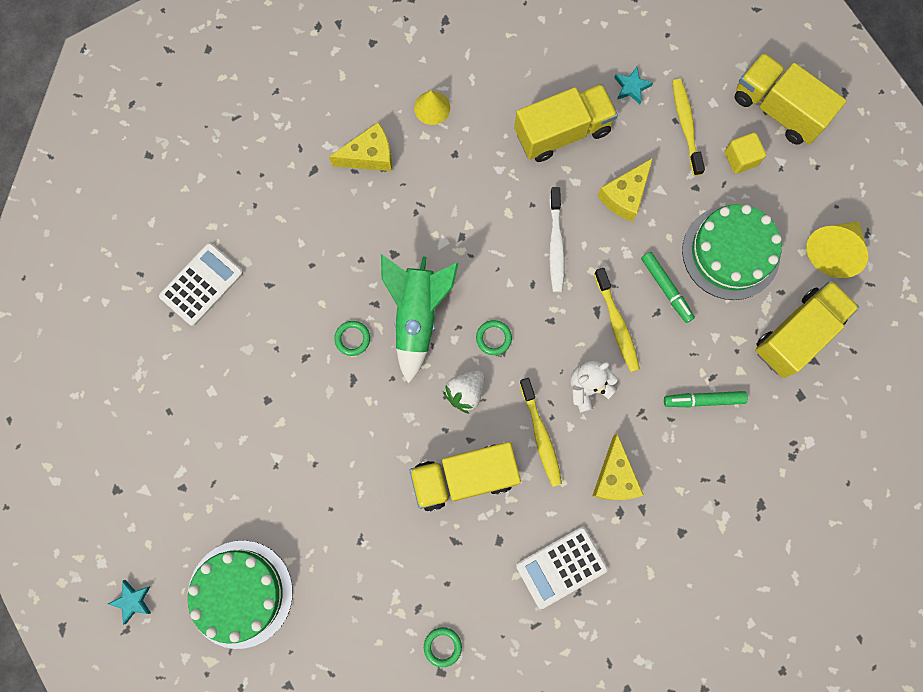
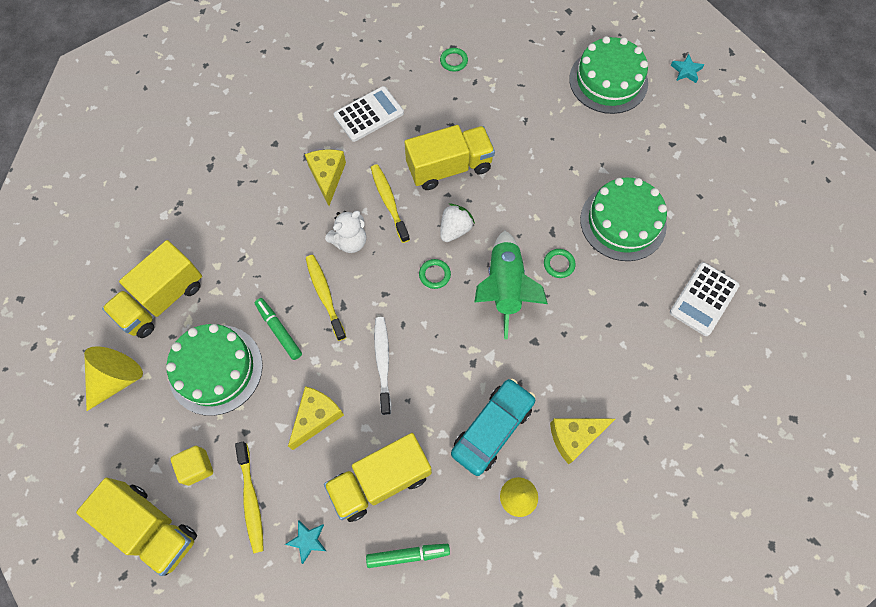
camera: 175 degrees right, 10 degrees down
green marker [664,391,748,407] -> green marker moved to [366,544,450,568]
none -> turquoise car [451,378,535,476]
none -> green cake [580,178,667,261]

